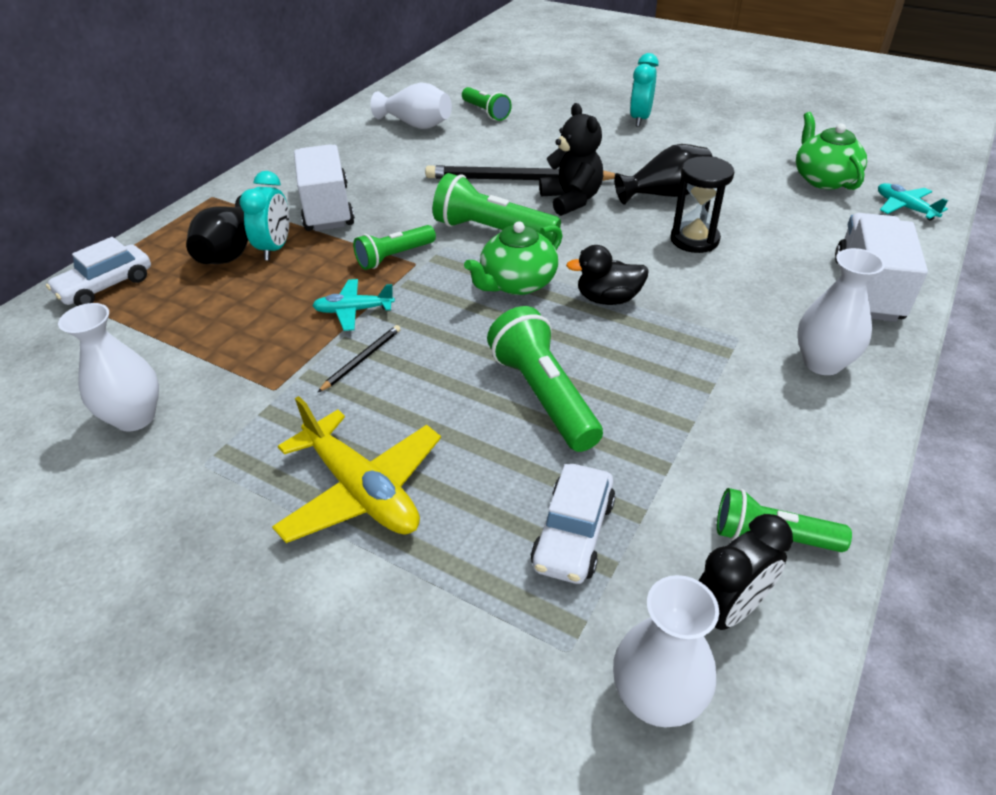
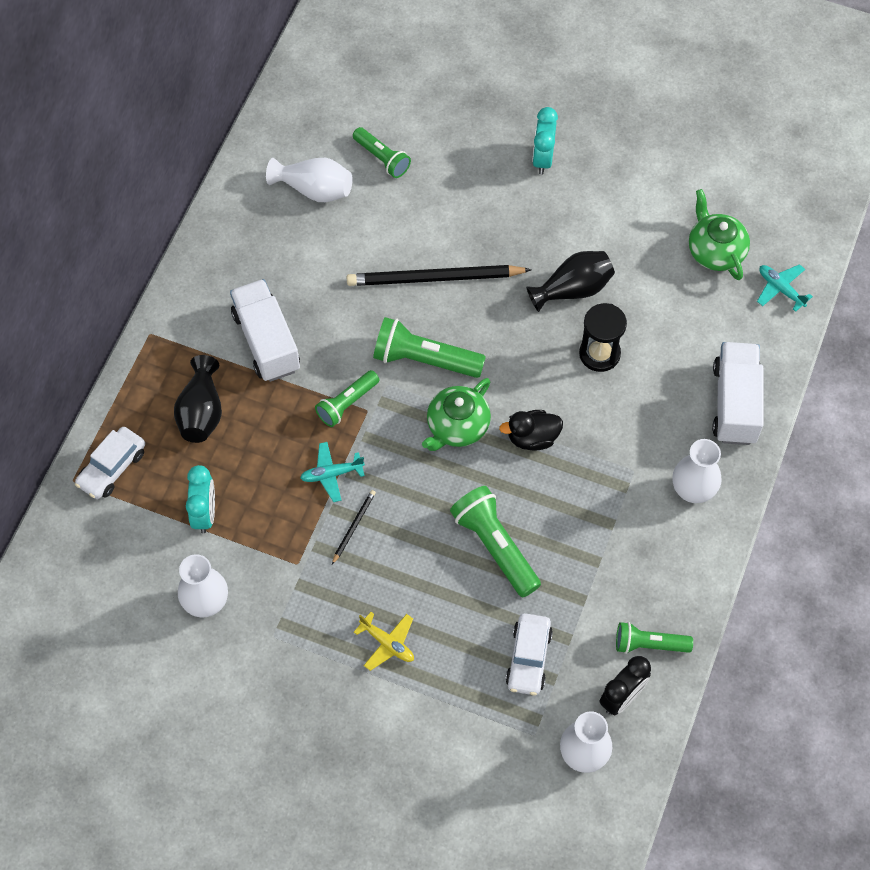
camera: 10 degrees left, 20 degrees up
turquoise clock [240,171,289,260] -> turquoise clock moved to [186,465,215,534]
yellow plane [272,396,441,543] -> yellow plane [354,612,414,671], size x0.56
black teddy bear [539,103,603,216] -> none

